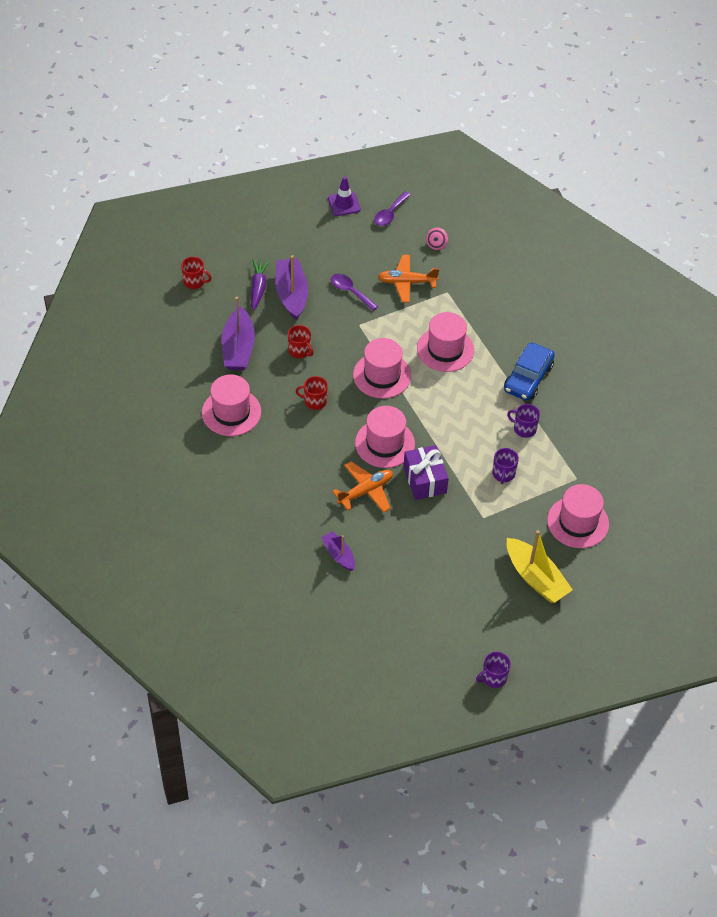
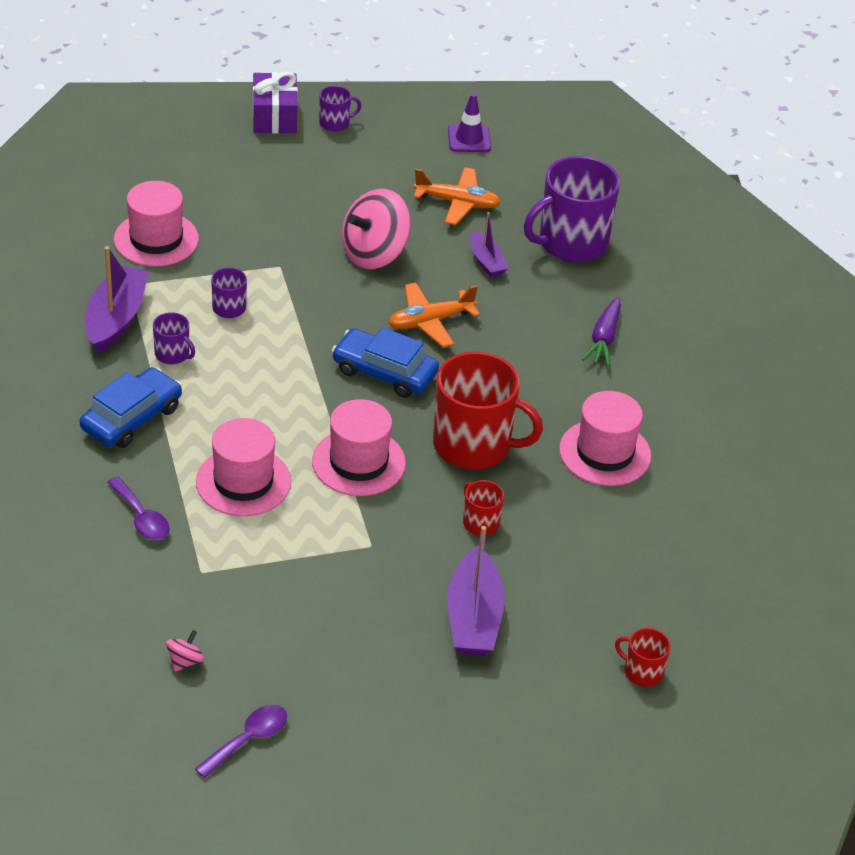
camera: 170 degrees left, 10 degrees down
purple boat [221,297,255,370] -> purple boat moved to [85,246,149,353]
purple carrot [251,259,270,310] -> purple carrot moved to [582,297,621,367]
red mug [296,376,328,410] -> red mug [433,352,543,469], size x2.18
purple traffic cone [328,176,361,216] -> purple traffic cone moved to [448,93,491,152]
purple spoon [331,274,378,311] -> purple spoon moved to [107,476,170,540]
pink hat [355,406,415,468] -> blue car [332,327,439,398]
orange plane [378,255,439,303] -> orange plane moved to [414,167,501,225]
purple gift [403,445,449,500] -> purple gift moved to [253,72,298,133]
yellow boat [507,530,573,603] -> none
none -> pink spinning top [342,189,411,269]
none -> purple mug [524,156,620,262]

